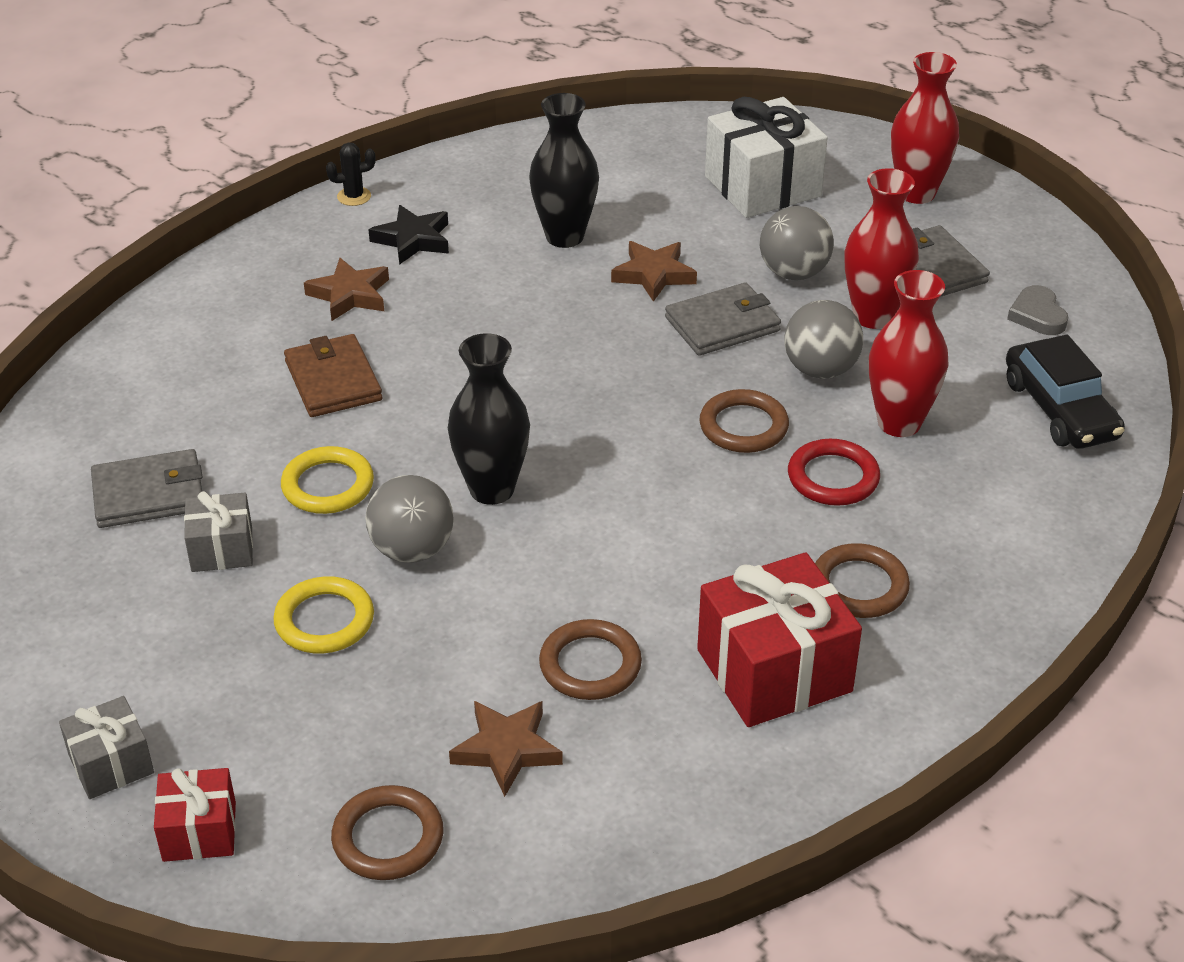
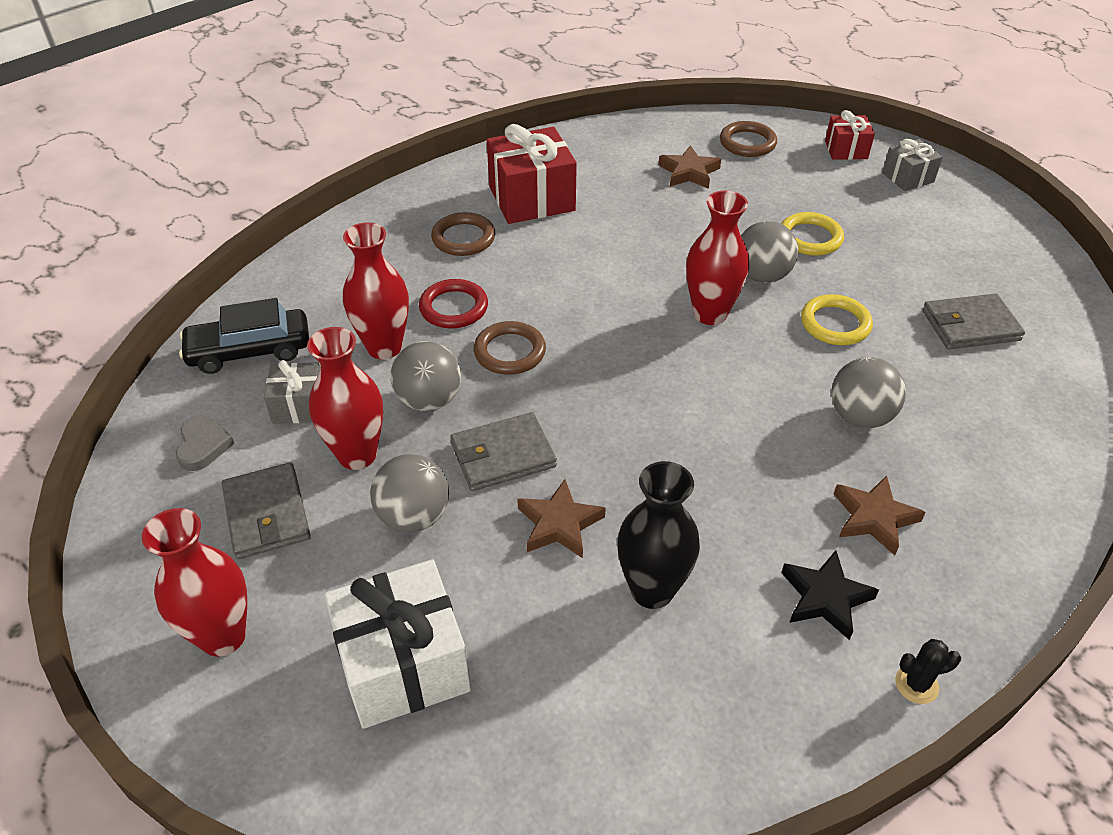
camera: 175 degrees left, 5 degrees up
grey gift [184,491,253,572] -> grey gift moved to [264,360,320,424]
brown wallet [284,334,382,417] -> grey ball [831,357,906,428]
black vase [448,333,530,505] -> red vase [686,190,749,325]
brown ring [539,619,642,700] -> none
black car [1006,334,1125,449] -> black car turned 90 degrees counterclockwise [179,298,309,374]

